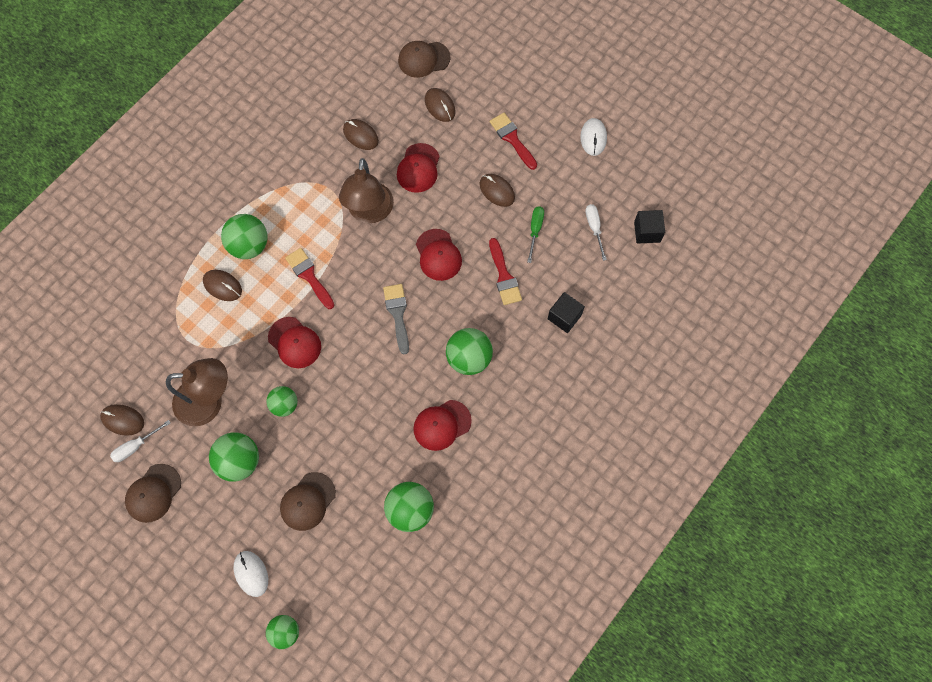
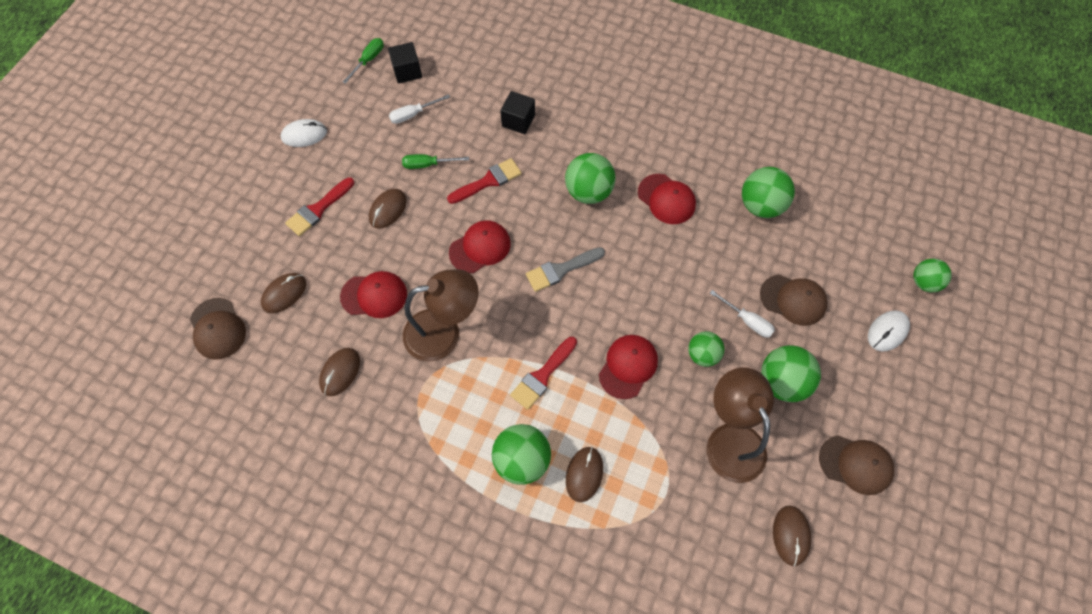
camera: 105 degrees left, 5 degrees down
white screwdriver [110,420,170,462] -> white screwdriver moved to [710,290,775,338]
none -> green screwdriver [343,38,384,84]

